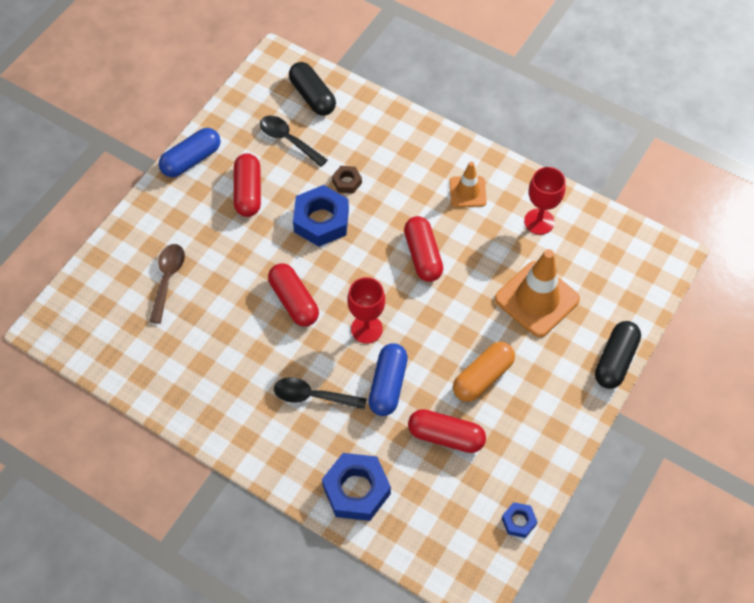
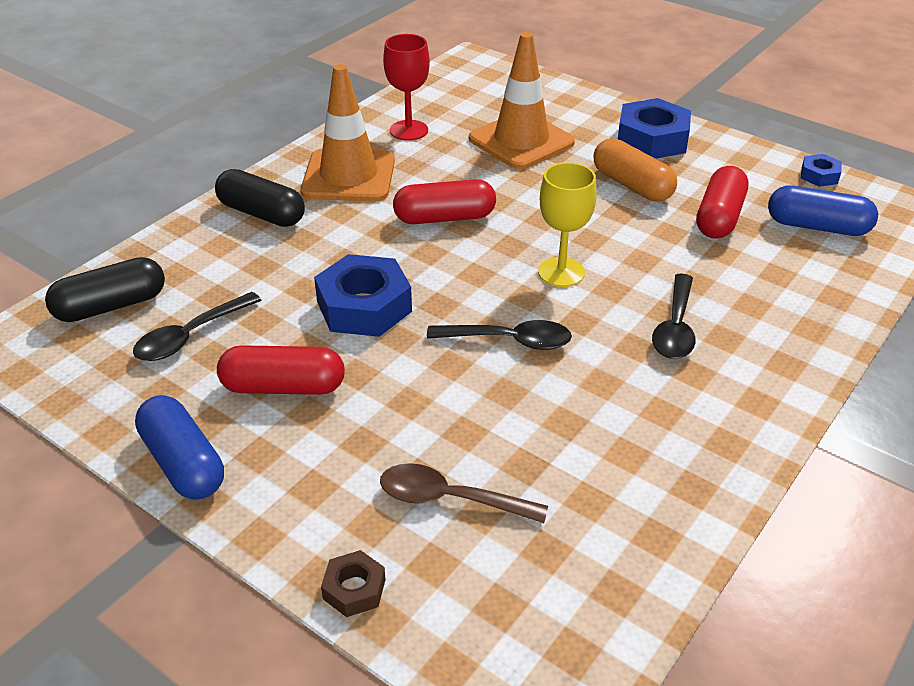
camera: 85 degrees left, 20 degrees down
red capsule [268,263,319,326] -> black spoon [427,320,572,350]
blue nut [322,453,391,521] -> blue nut moved to [618,98,691,159]
brown nut [332,166,362,194] -> brown nut moved to [321,550,386,617]
red goblet [347,277,385,344] -> yellow goblet [538,162,597,287]
blue capsule [368,343,408,416] -> blue capsule moved to [768,185,878,236]
orange traffic cone [449,162,487,207] -> orange traffic cone [301,64,395,201], size x1.75
black capsule [595,321,641,389] -> black capsule moved to [215,169,305,227]

